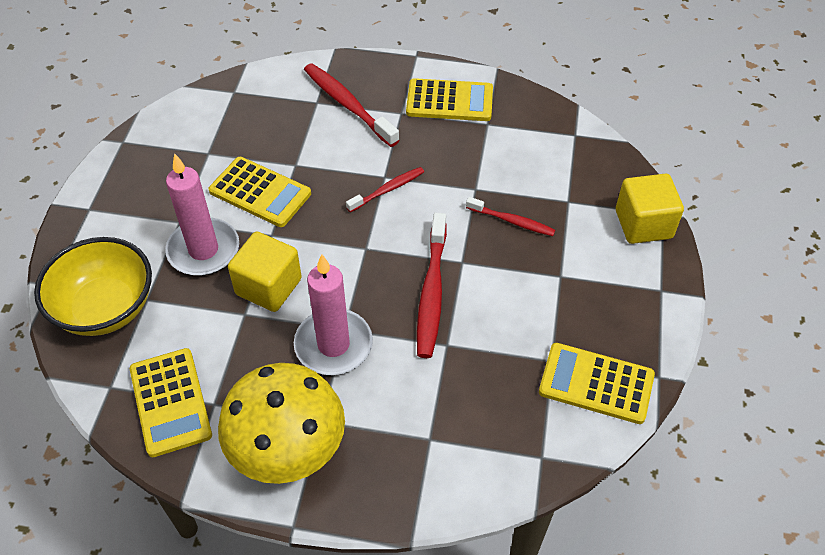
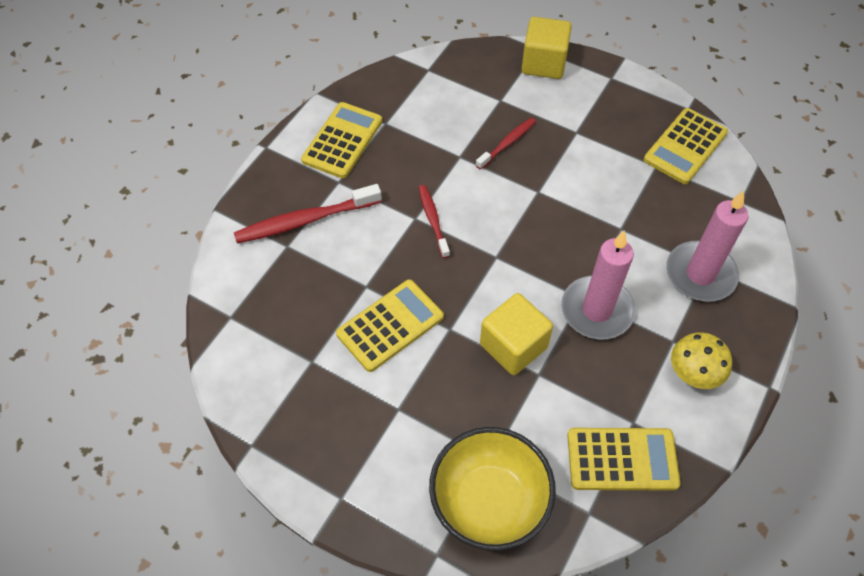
camera: 70 degrees left, 5 degrees up
pink candle [165,153,239,276] -> pink candle moved to [666,191,749,302]
yellow mushroom [218,363,345,484] -> yellow mushroom [671,332,732,389], size x0.54
red toothbrush [417,213,447,358] -> none

